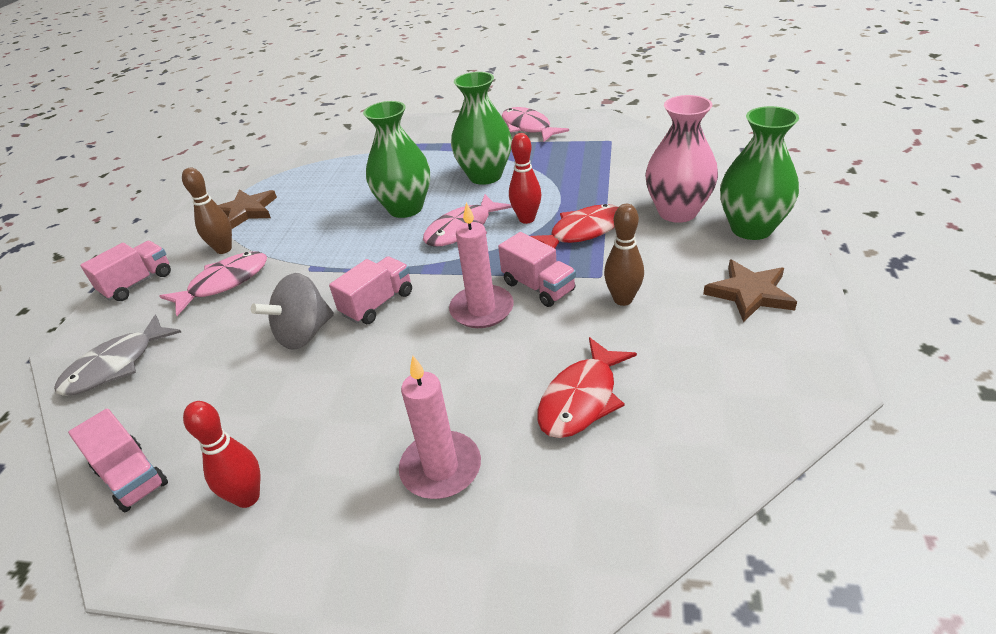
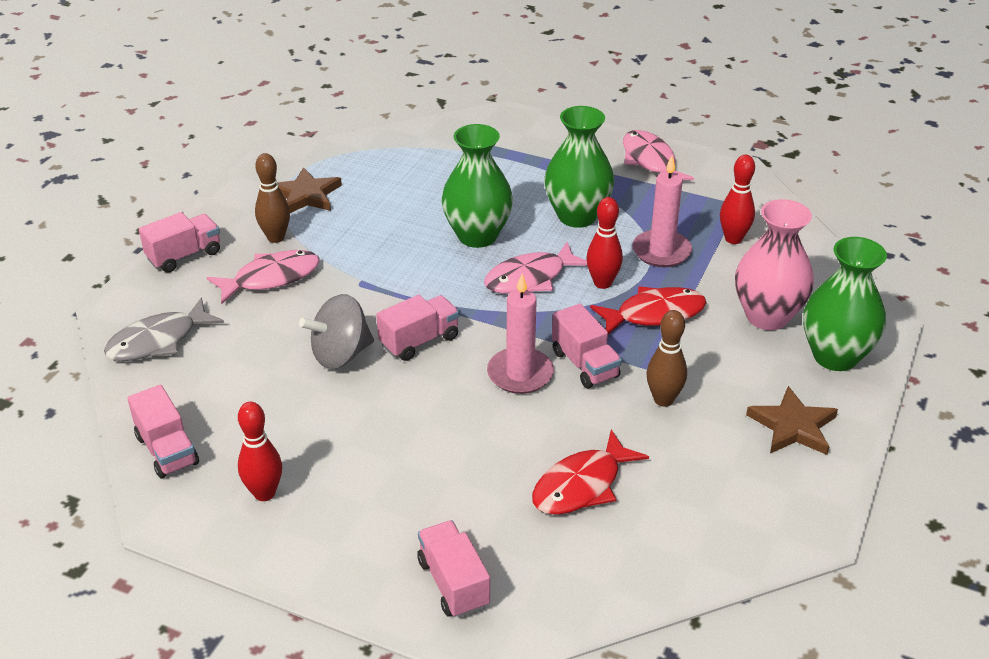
camera: 10 degrees right, 0 degrees up
pink candle [399,356,481,499] -> pink candle moved to [632,156,692,267]
none -> pink truck [417,520,490,618]
none -> red bowling pin [720,155,755,244]

